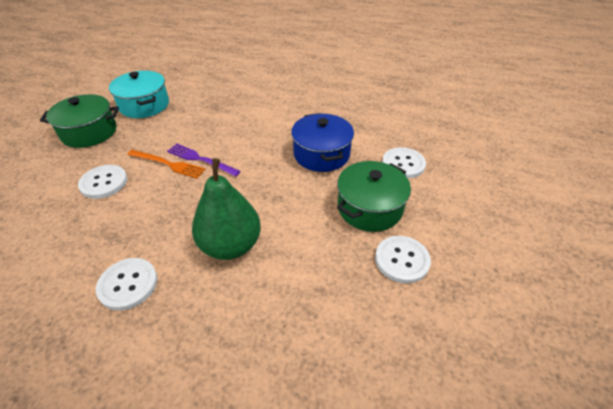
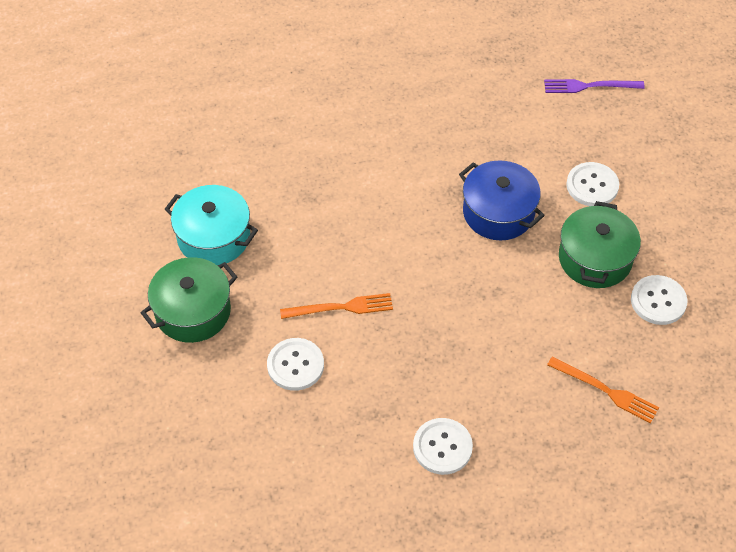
camera: 30 degrees left, 10 degrees up
purple fork [167,144,241,177] -> purple fork moved to [544,79,645,93]
green pear [192,158,261,260] -> none
none -> orange fork [547,356,659,423]

